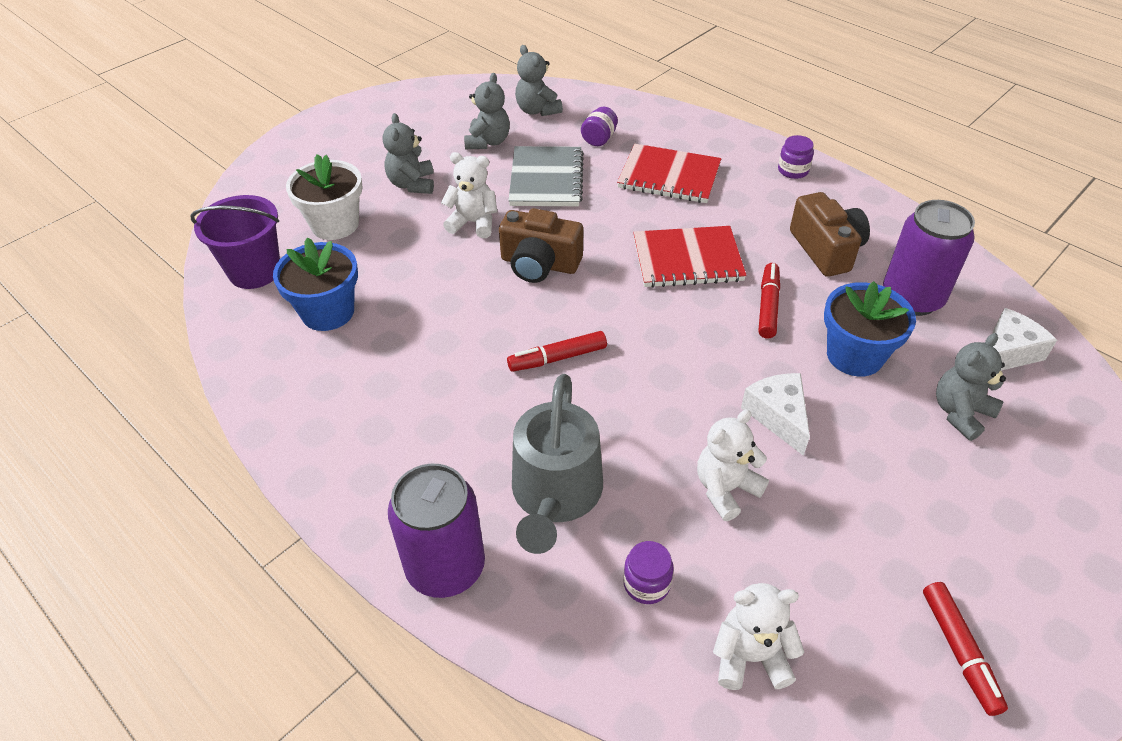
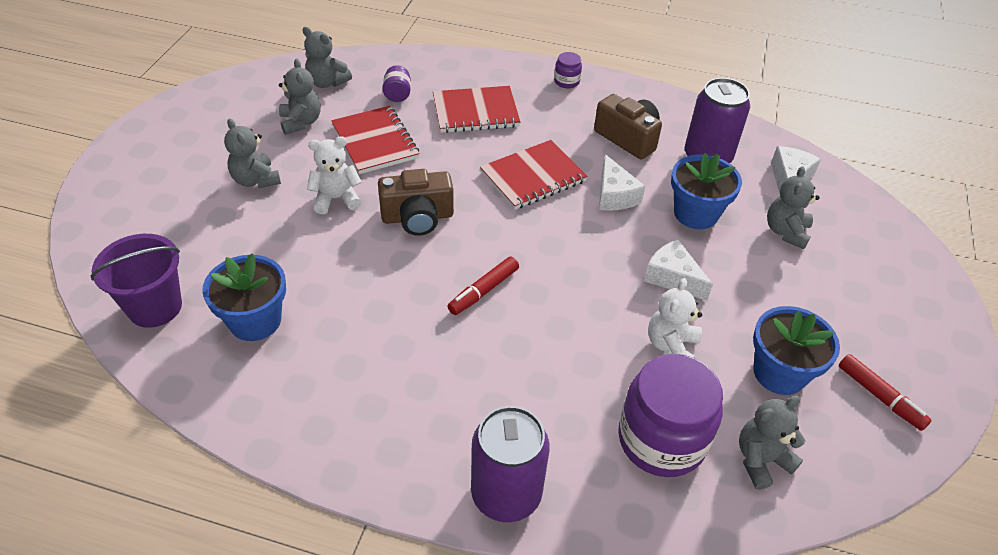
camera: 30 degrees left, 0 degrees up
white flower pot [286,154,363,240] -> none
grey notebook [508,146,584,206] -> red notebook [331,106,420,174]
grey watering can [512,374,603,554] -> none
purple jar [623,541,674,604] -> purple jar [618,354,723,477], size x2.30
white teddy bear [713,583,804,690] -> grey teddy bear [739,395,805,490]
red marker [758,263,780,338] -> white cheese [599,154,645,211]
none -> blue flower pot [753,306,840,395]

